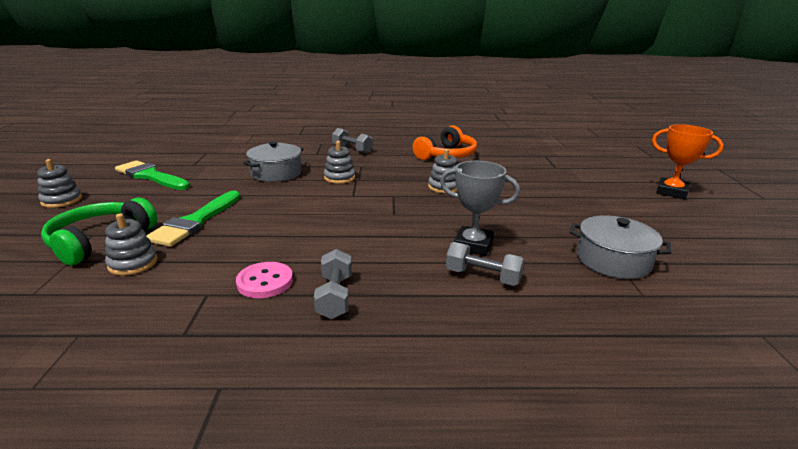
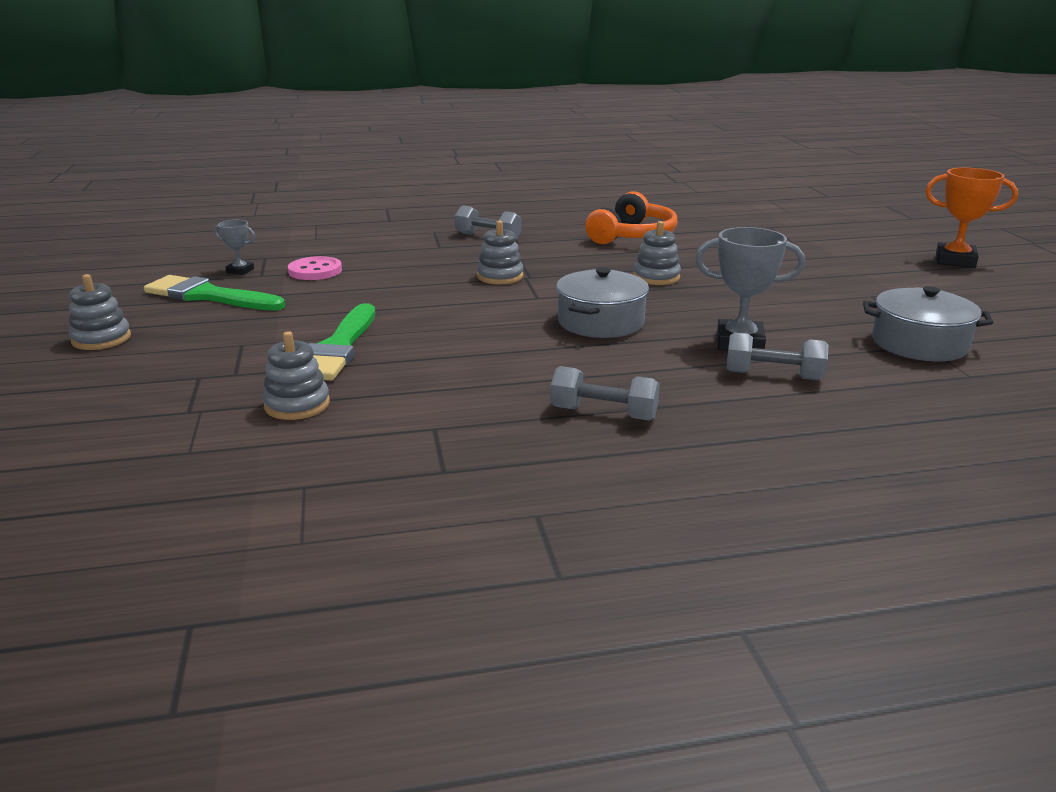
camera: 10 degrees left, 0 degrees up
green headphones [41,198,157,266] -> none
pink button [236,262,293,298] -> pink button moved to [288,256,342,280]
grey pot [243,141,303,182] -> grey pot moved to [556,267,649,338]
grey dumbbell [314,249,352,319] -> grey dumbbell turned 60 degrees counterclockwise [550,366,660,421]
none -> grey trophy [214,220,255,275]

